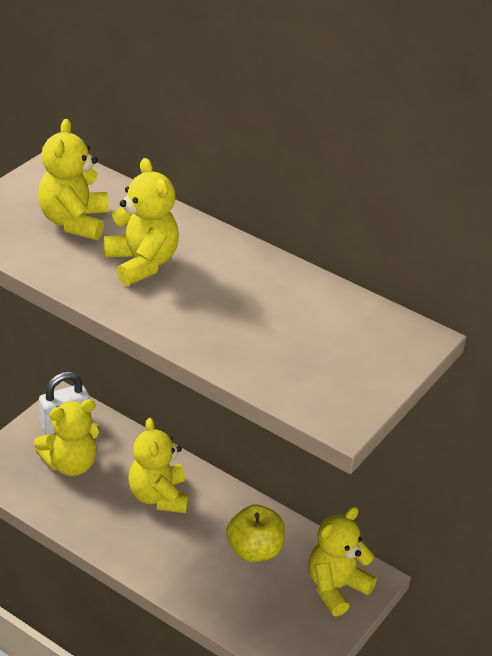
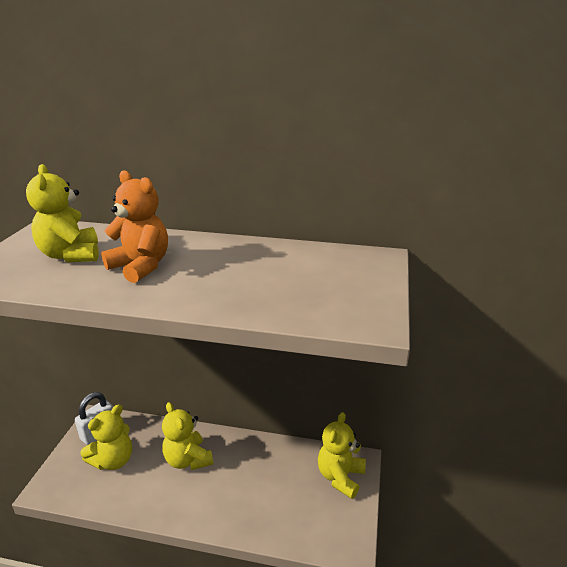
camera: 20 degrees left, 10 degrees down
yellow teddy bear [103,158,179,286] -> orange teddy bear [101,170,168,283]
yellow apple [227,504,285,562] -> none

